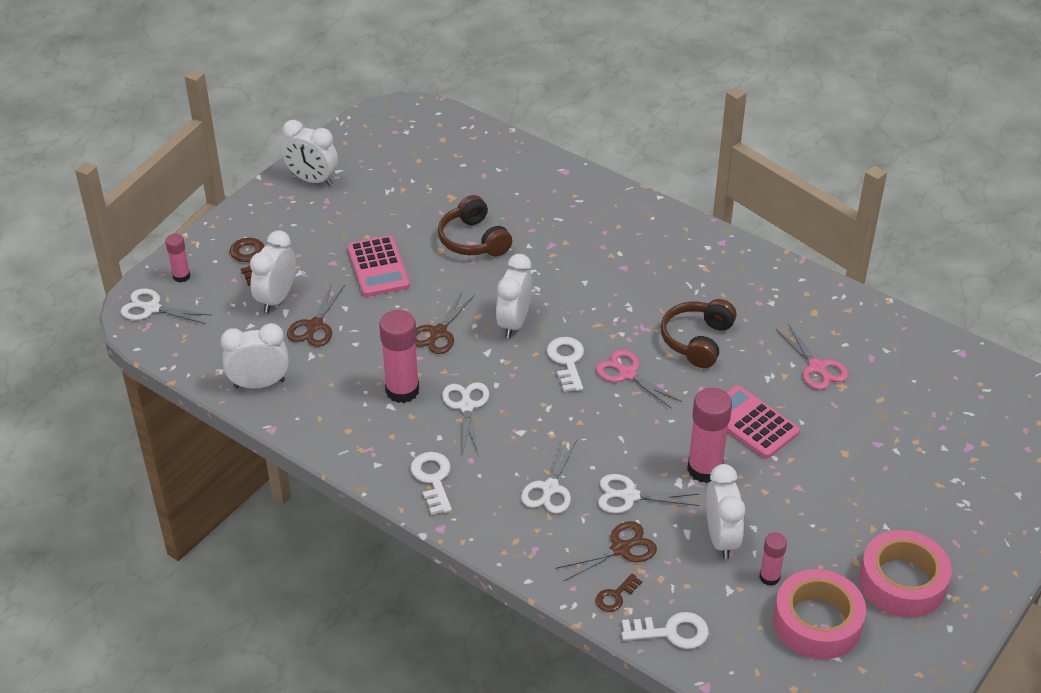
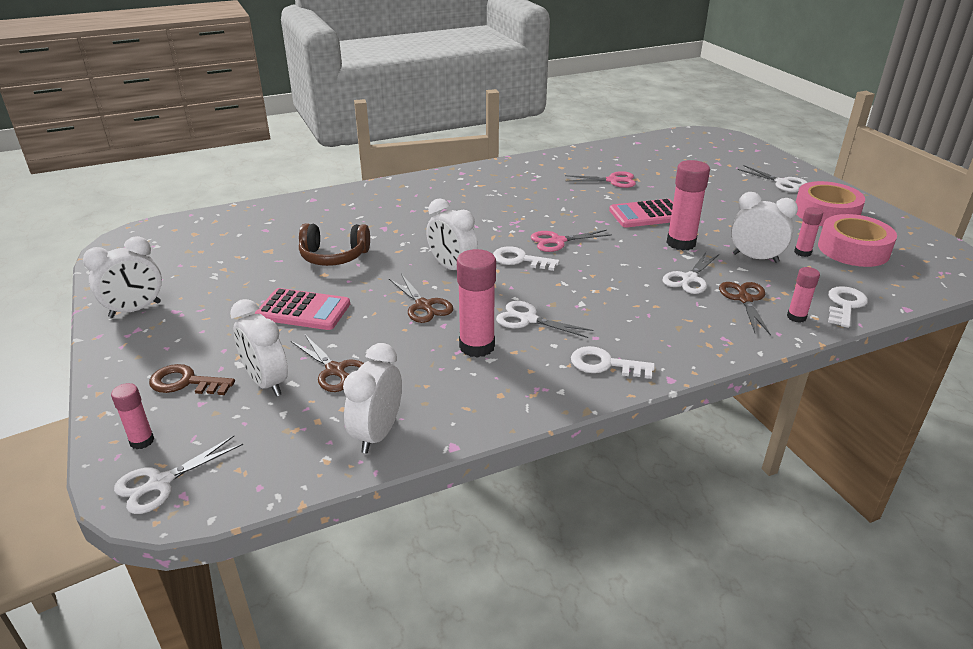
camera: 60 degrees left, 10 degrees down
white scissors [521,439,577,514] -> white scissors moved to [738,165,808,193]
brown key [596,574,642,612] -> pink glue stick [787,267,820,323]
brown headphones [661,299,737,368] -> none

